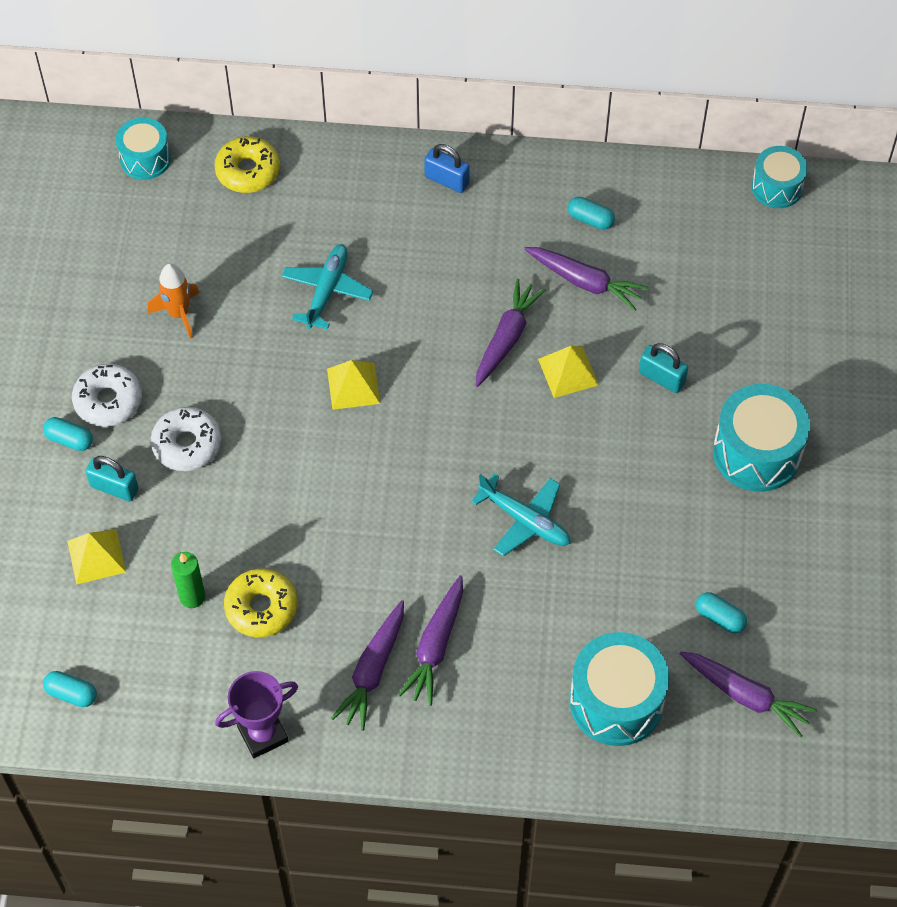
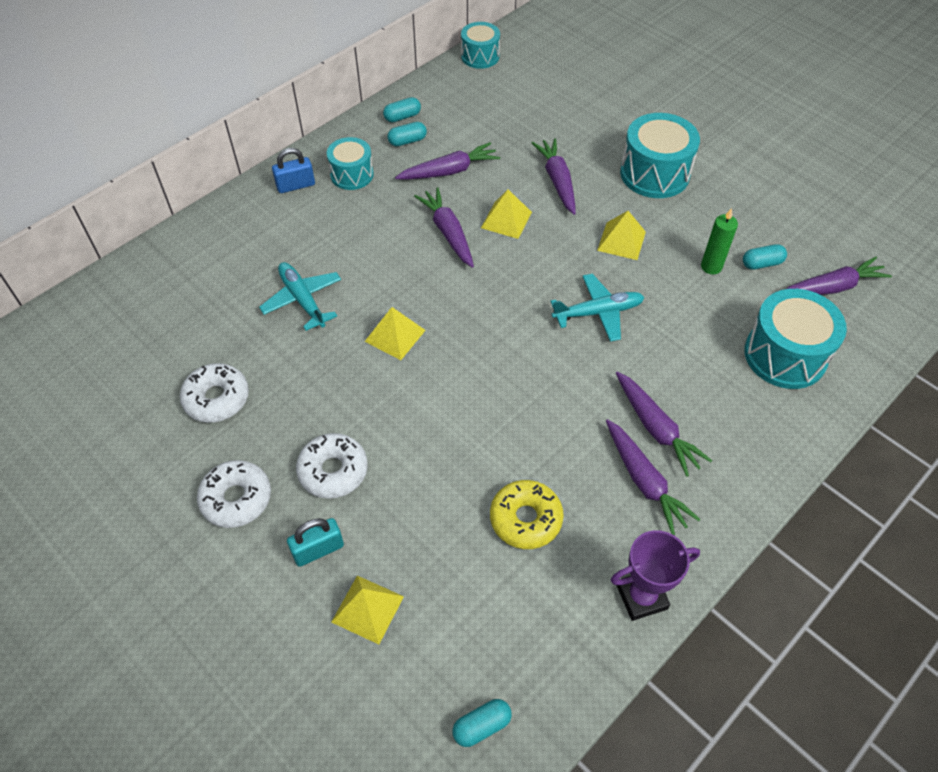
camera: 50 degrees left, 5 degrees down
turquoise capsule [43,417,93,451] -> turquoise capsule moved to [383,97,421,122]
turquoise drum [116,117,171,180] -> turquoise drum moved to [327,137,374,190]
orange rocket [148,263,200,339] -> white donut [180,363,249,423]
green candle [171,552,205,608] -> green candle moved to [701,208,738,274]
yellow donut [214,136,280,193] -> none
purple trophy [215,671,298,758] -> purple trophy turned 60 degrees clockwise [611,530,700,621]
turquoise padlock [639,343,688,393] -> purple carrot [532,138,576,215]
none -> yellow pyramid [597,211,646,260]

